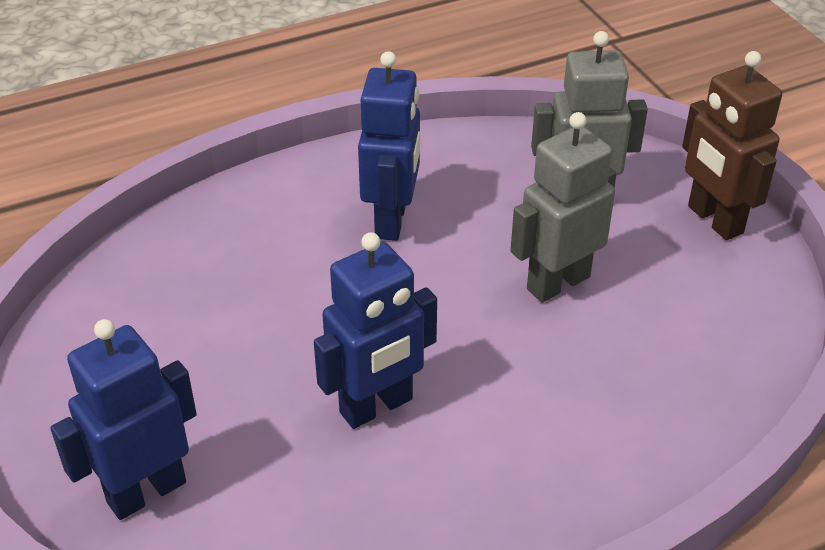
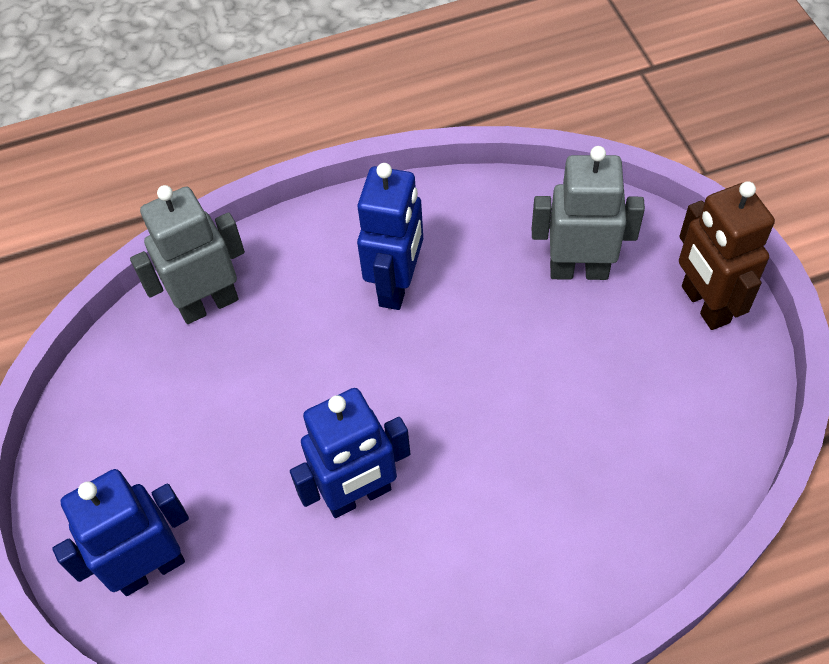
camera: 10 degrees right, 15 degrees up
grey robot [511,112,616,303] -> grey robot moved to [130,185,245,324]

